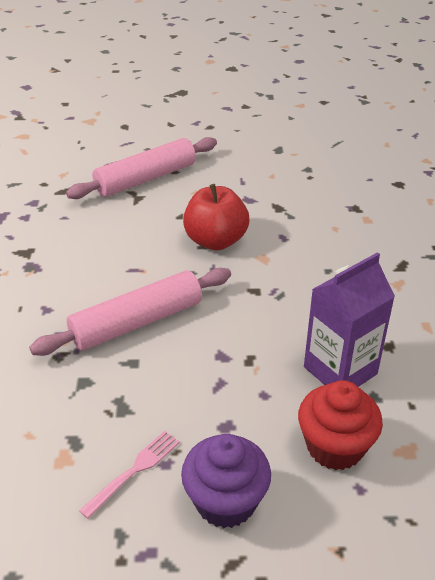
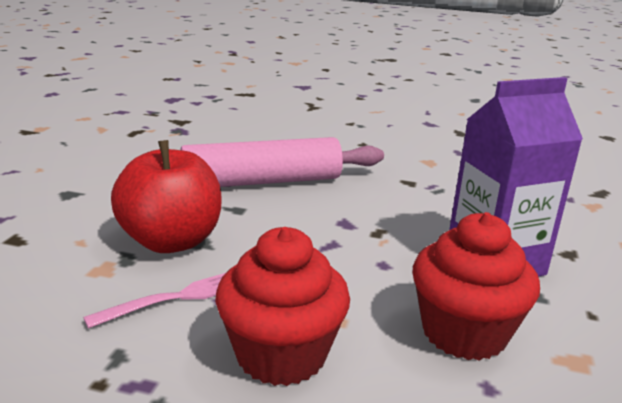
camera: 15 degrees right, 15 degrees down
pink rolling pin [66,137,217,199] -> none
purple cupcake [181,434,271,528] -> red cupcake [215,227,350,386]
red apple [183,184,249,250] -> red apple moved to [111,140,221,253]

